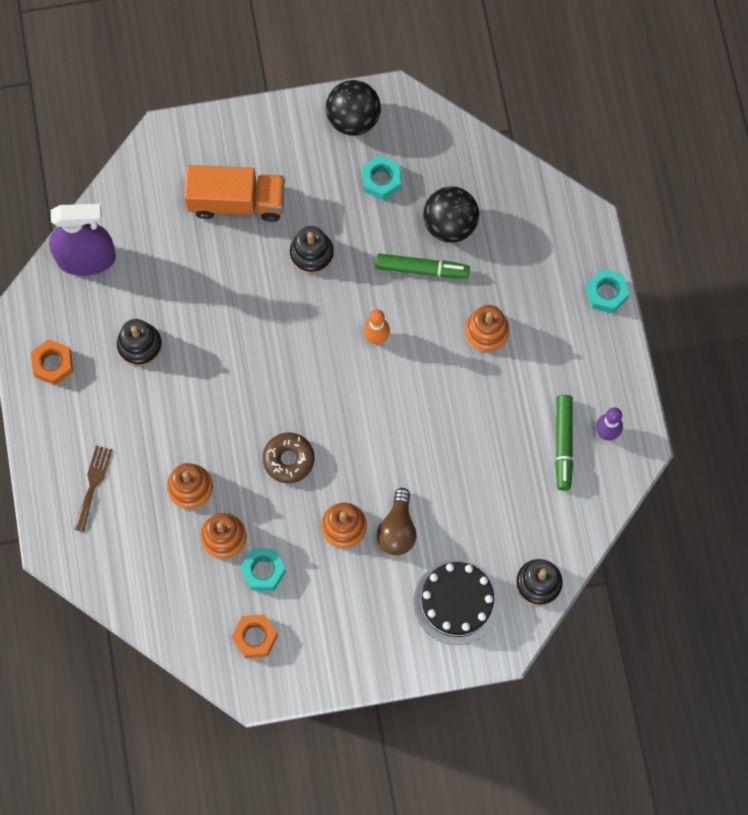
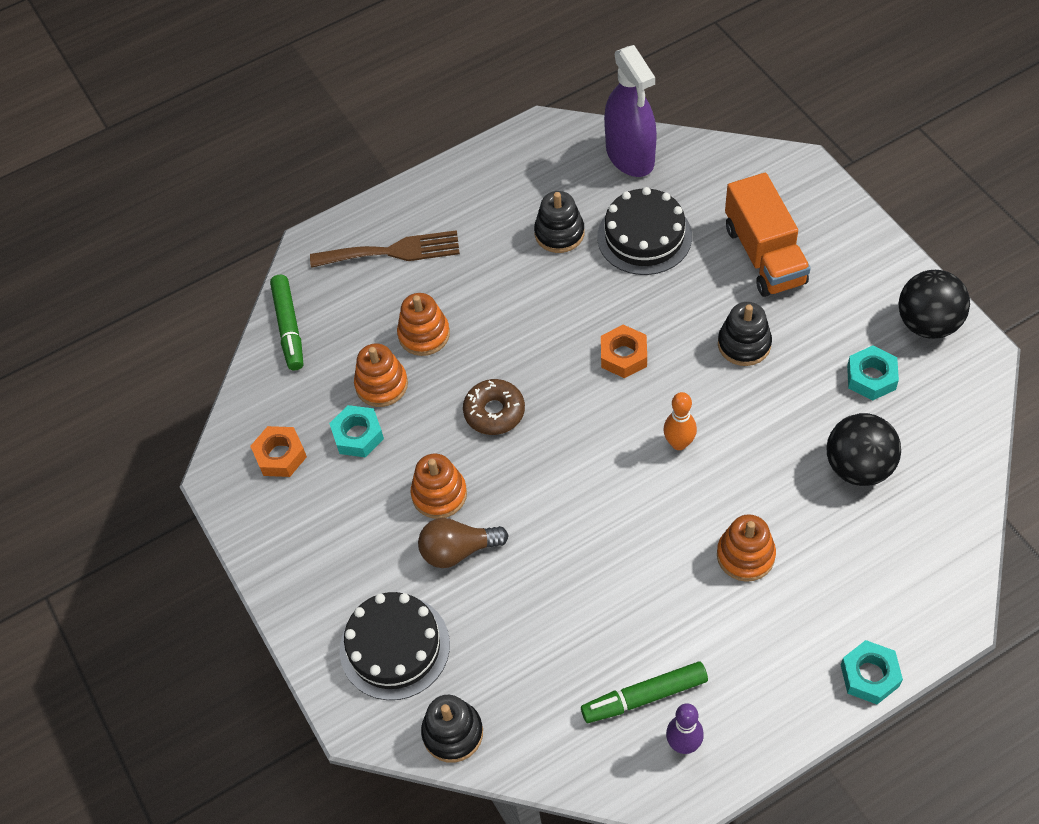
camera: 75 degrees right, 15 degrees down
orange nut [31,339,73,385] -> orange nut moved to [601,325,647,378]
brown fork [74,445,112,532] -> brown fork [310,230,460,268], size x1.52
green marker [376,253,470,279] -> green marker moved to [270,275,303,371]
none -> black cake [597,187,692,275]

